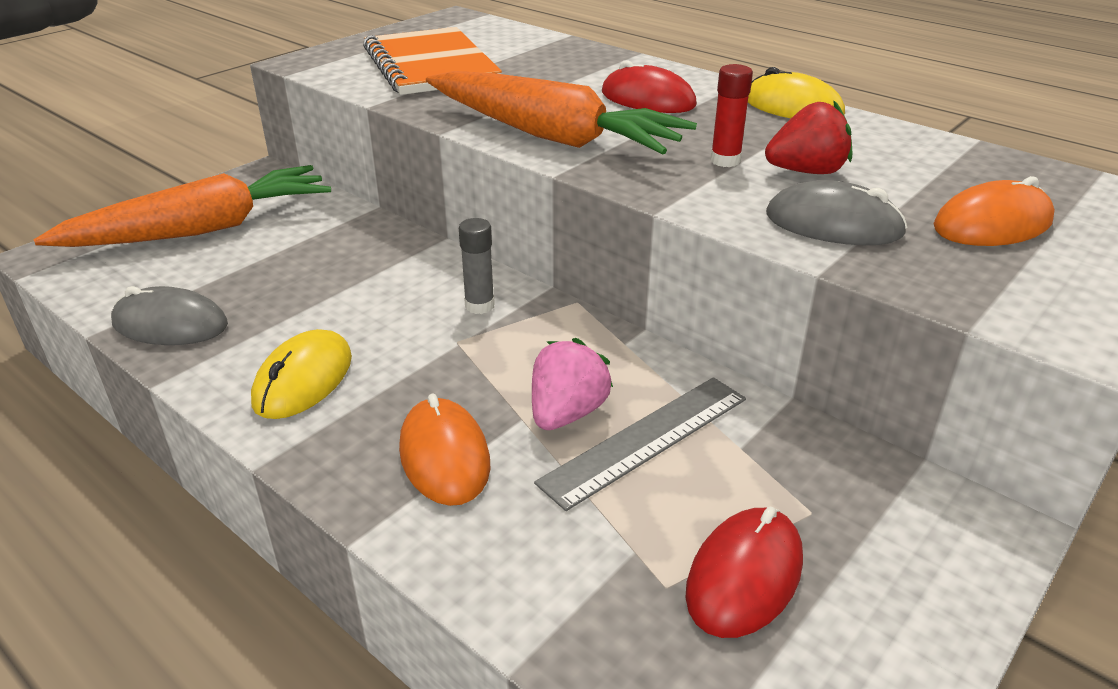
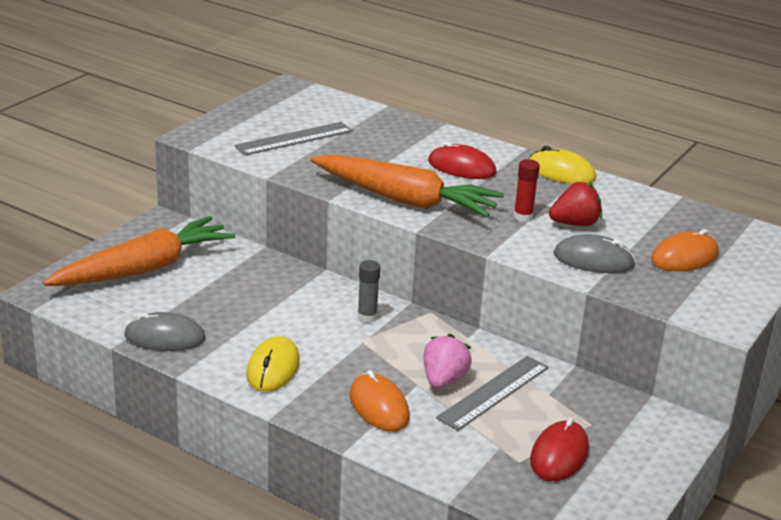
camera: 10 degrees left, 5 degrees down
orange notebook [363,27,502,95] -> grey ruler [235,122,353,155]

